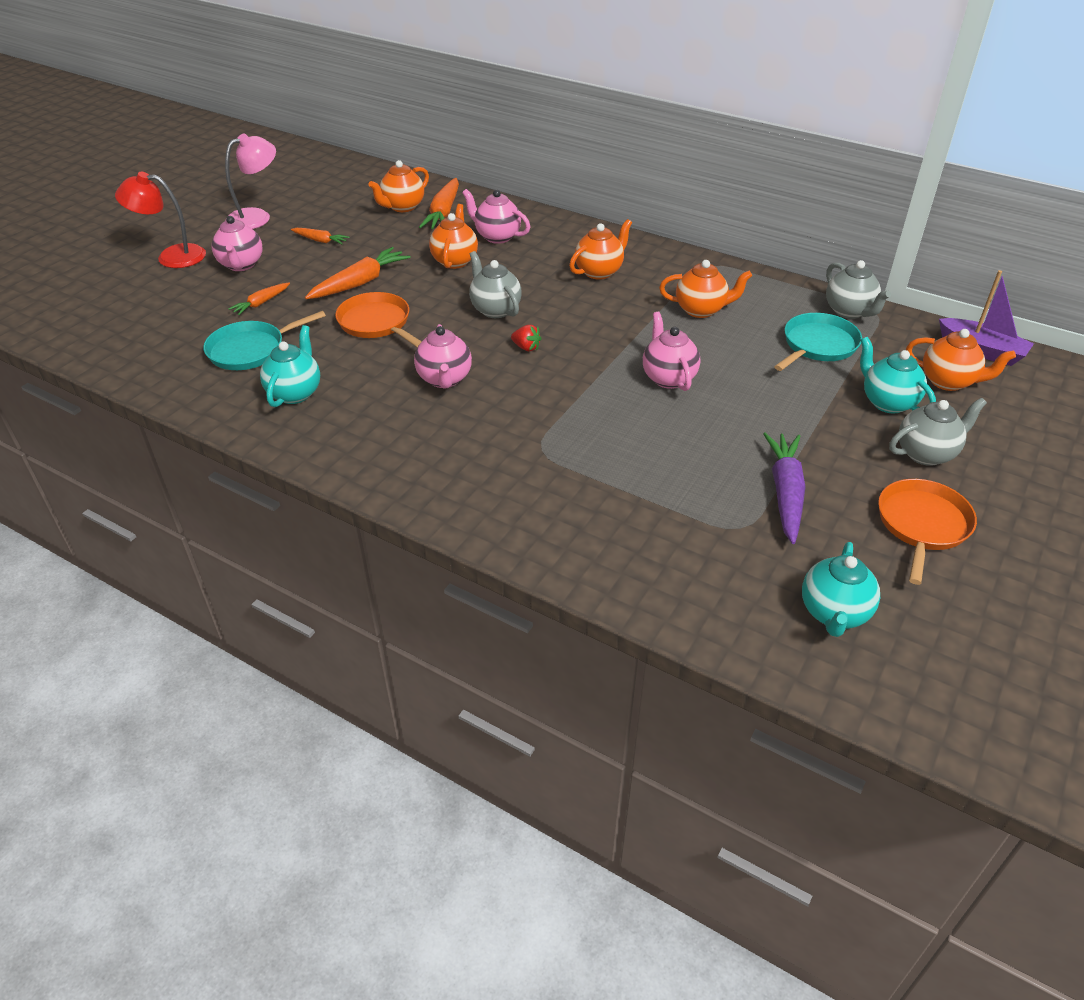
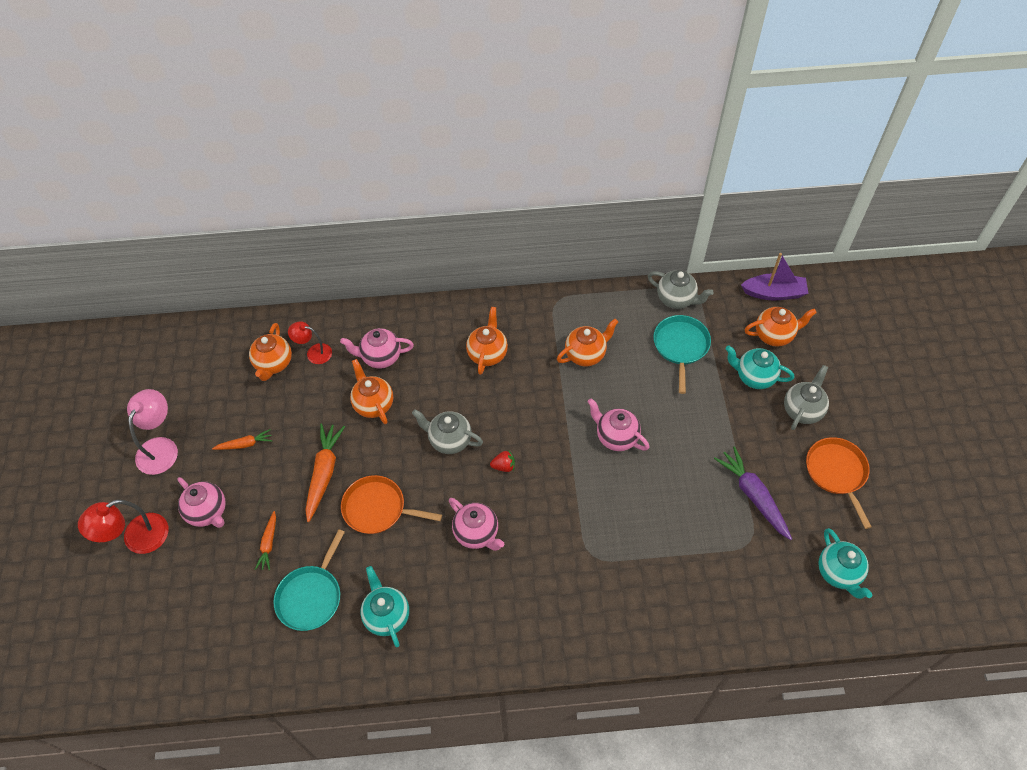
camera: 35 degrees left, 15 degrees up
orange carrot [419,178,459,229] -> red lamp [288,321,332,364]

